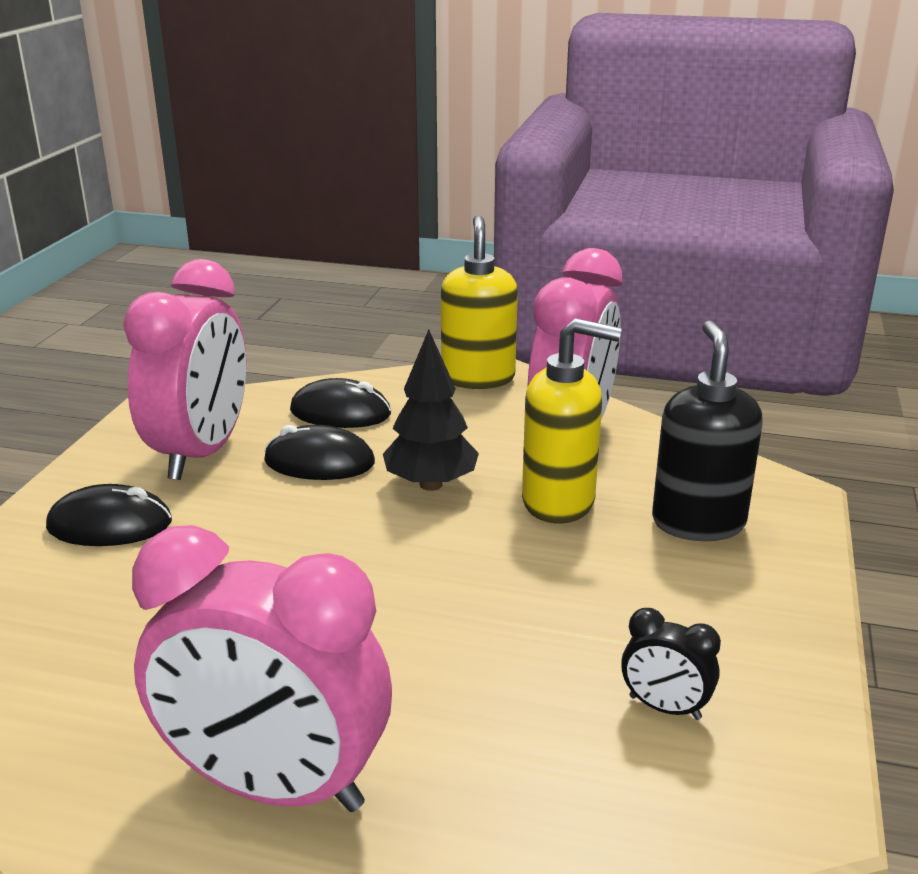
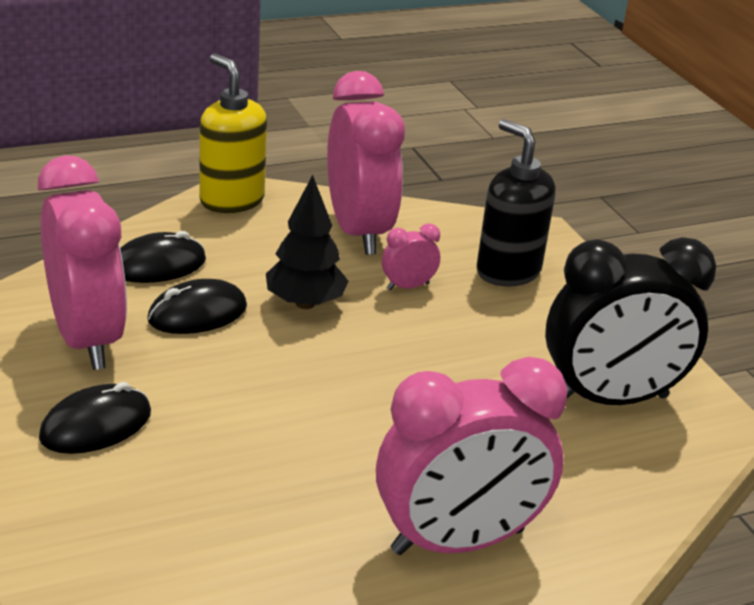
camera: 40 degrees left, 5 degrees up
yellow soap dispenser [522,318,622,524] -> pink clock [382,224,440,290]
black clock [621,608,721,720] -> black clock [545,237,716,405], size x2.37

